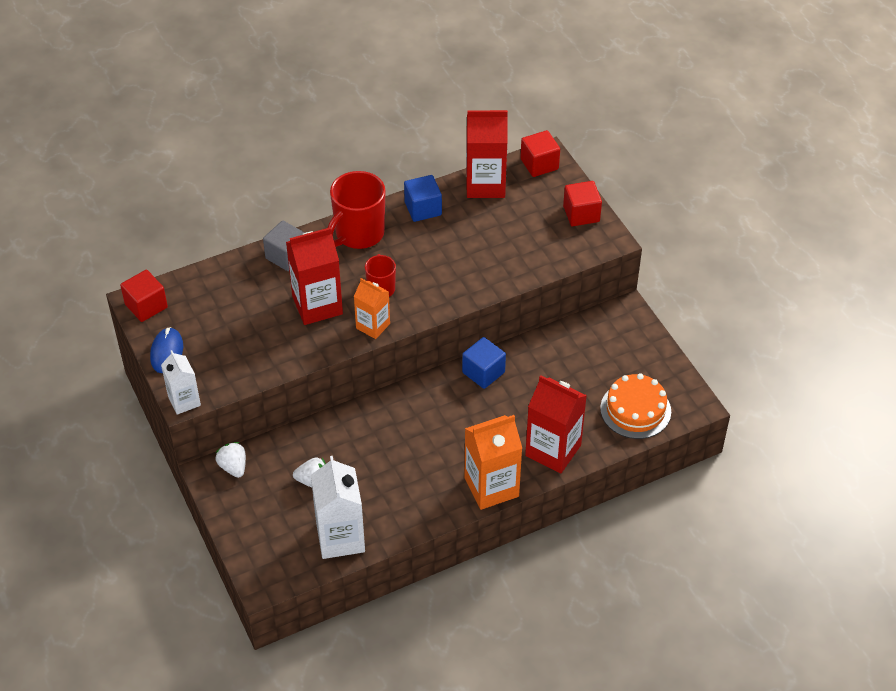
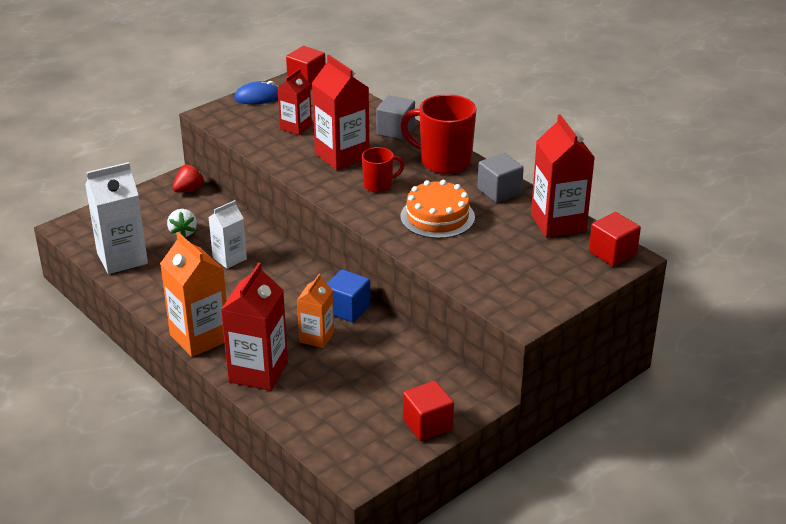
camera: 75 degrees right, 15 degrees down
white carton [161,350,201,415] -> white carton moved to [208,200,247,269]
white strawberry [215,442,246,478] -> red strawberry [172,164,205,192]
orange carton [354,278,390,339] -> orange carton moved to [297,274,334,348]
blue cube [404,175,442,222] -> grey cube [477,153,524,203]
red cube [563,181,602,226] -> red cube moved to [403,381,454,441]
orange cake [600,373,671,439] -> orange cake moved to [400,180,475,239]
none -> red carton [278,68,312,135]

